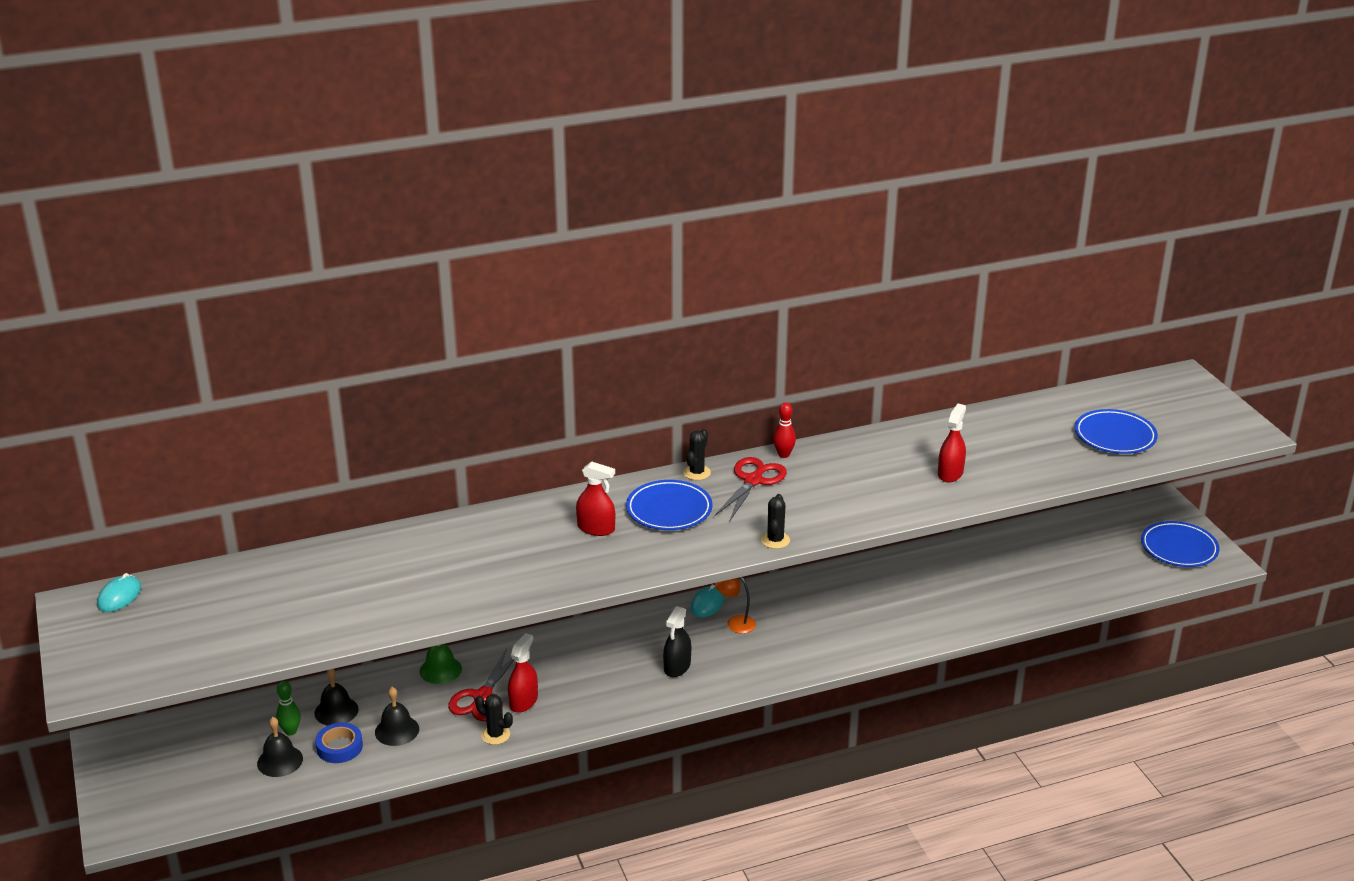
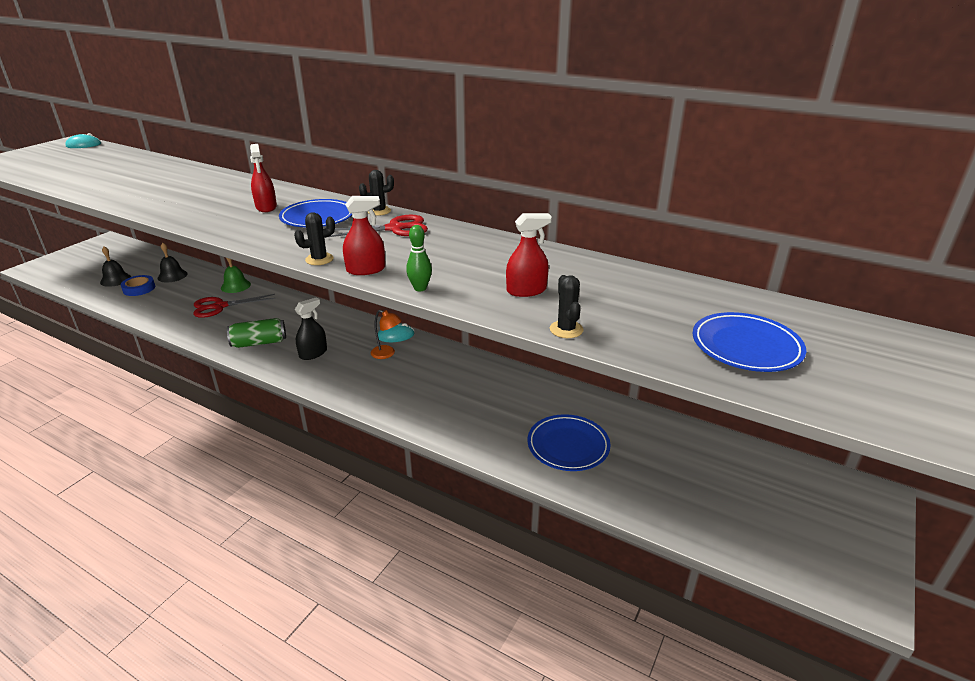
camera: 50 degrees right, 0 degrees up
green bowling pin [276,681,301,736] -> green bowling pin moved to [406,225,432,291]
black bell [375,687,419,746] -> none
black cactus [475,694,513,745] -> black cactus moved to [550,275,584,338]
red spray bottle [508,633,538,713] -> red spray bottle moved to [343,196,385,275]
black spray bottle [663,606,691,677] -> black spray bottle turned 150 degrees clockwise [295,297,327,360]
orange lamp [715,577,756,634] -> orange lamp turned 135 degrees clockwise [371,310,402,359]
red bowling pin [773,402,796,458] -> none
blue plate [1141,521,1220,567] -> blue plate moved to [527,414,611,471]
none -> green can [227,318,286,348]

